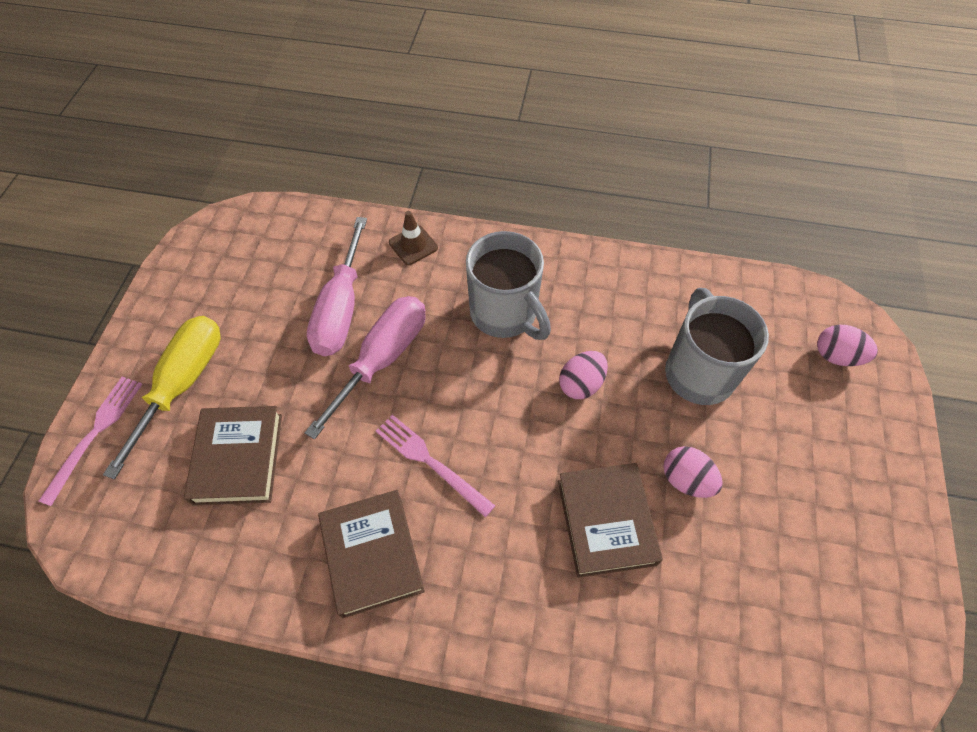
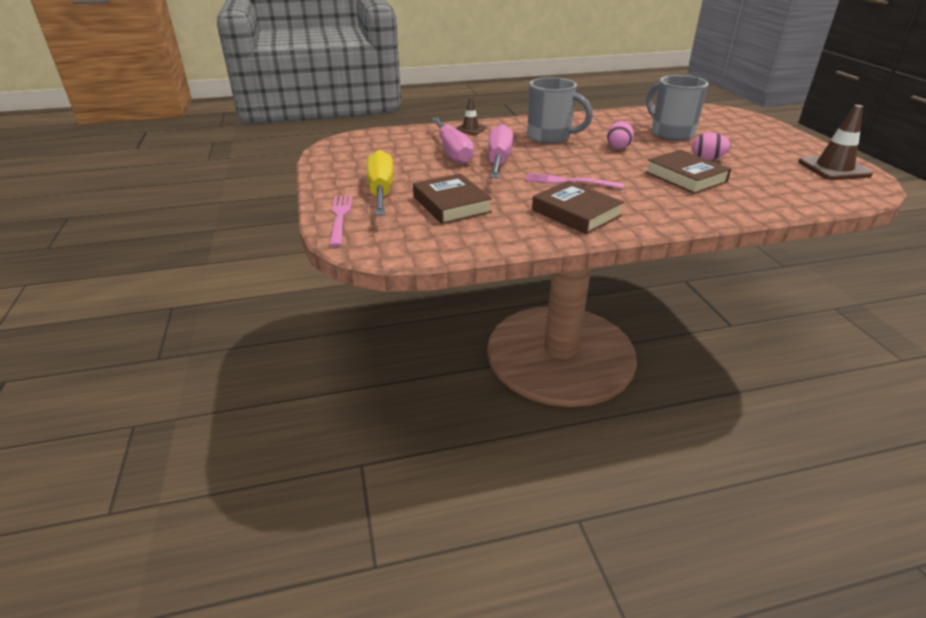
camera: 25 degrees left, 25 degrees down
pink egg [817,325,878,366] -> none
none -> brown traffic cone [798,105,873,180]

